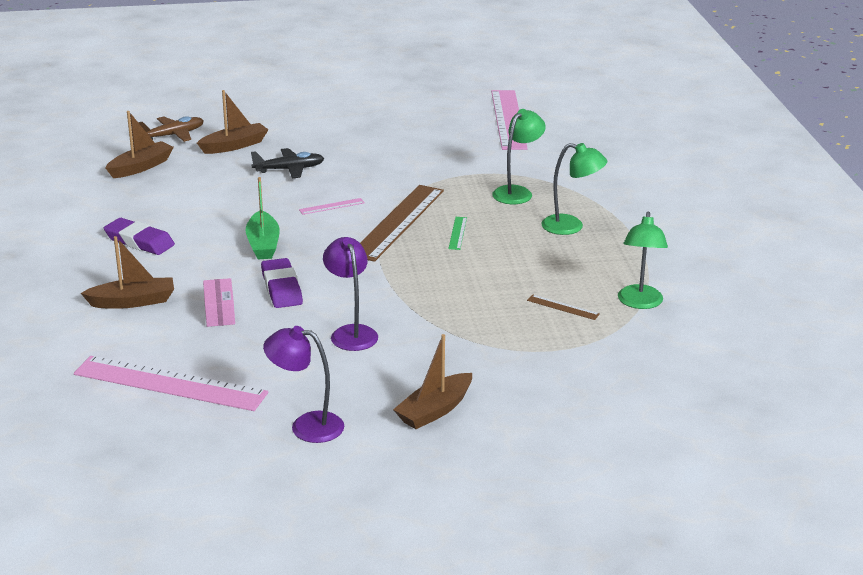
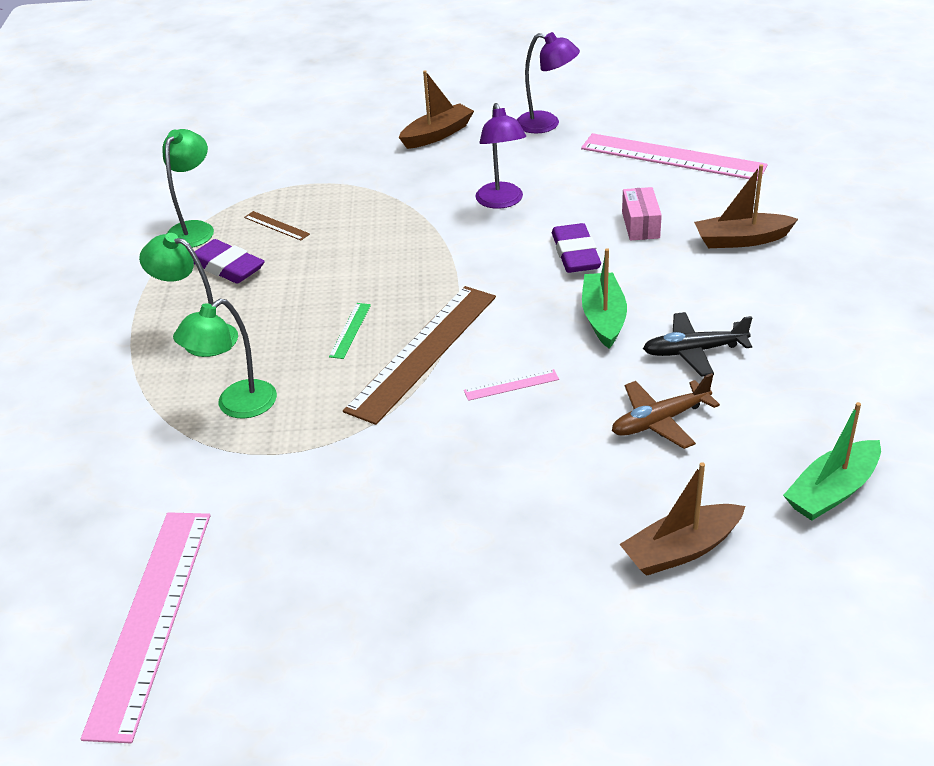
camera: 170 degrees left, 10 degrees up
purple eraser [104,218,175,255] -> purple eraser moved to [193,239,265,283]
brown boat [106,111,174,178] -> green boat [783,402,881,521]
brown plane [138,116,204,142] -> brown plane moved to [612,373,720,449]
black plane [251,148,324,178] -> black plane moved to [643,312,752,377]

